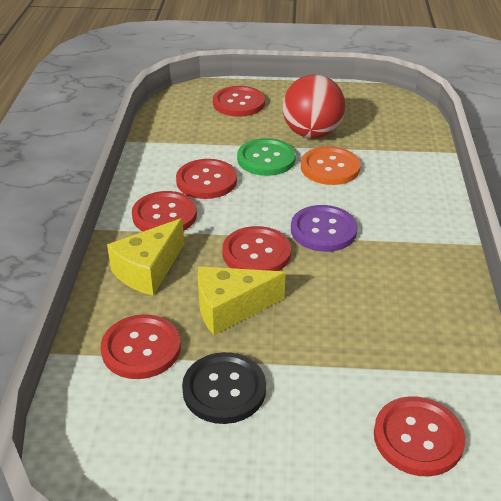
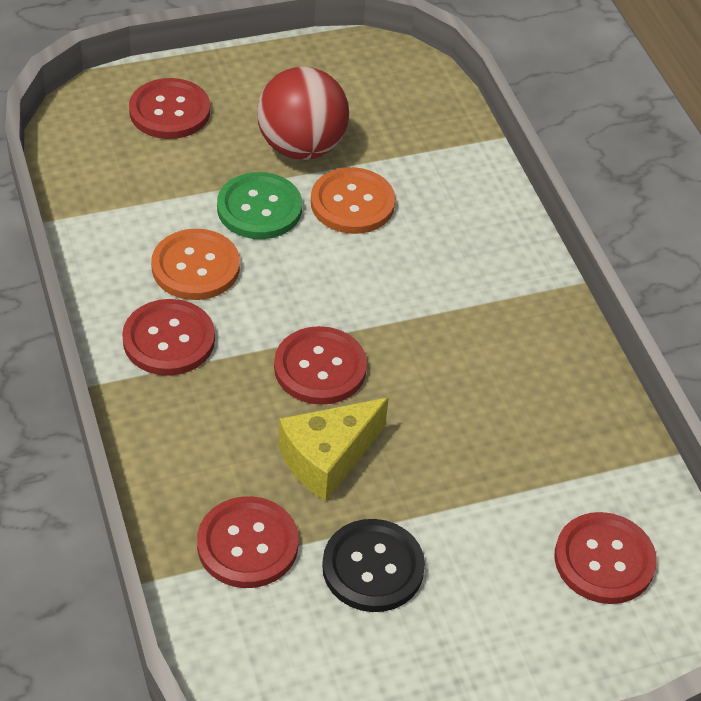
camera: 25 degrees left, 10 degrees up
yellow cheese [107,218,184,296] -> none
red button [176,159,237,199] -> orange button [151,229,240,300]
purple button [291,205,358,252] -> none

